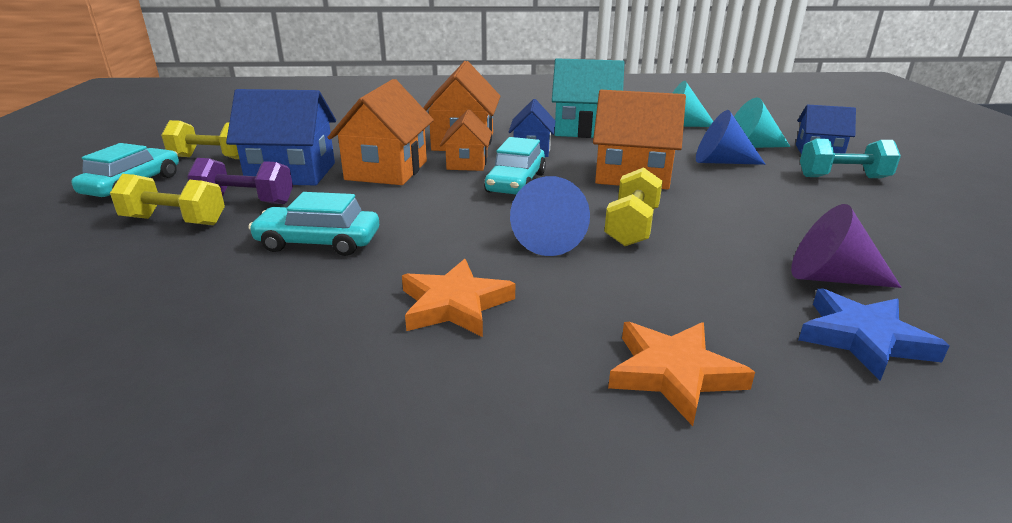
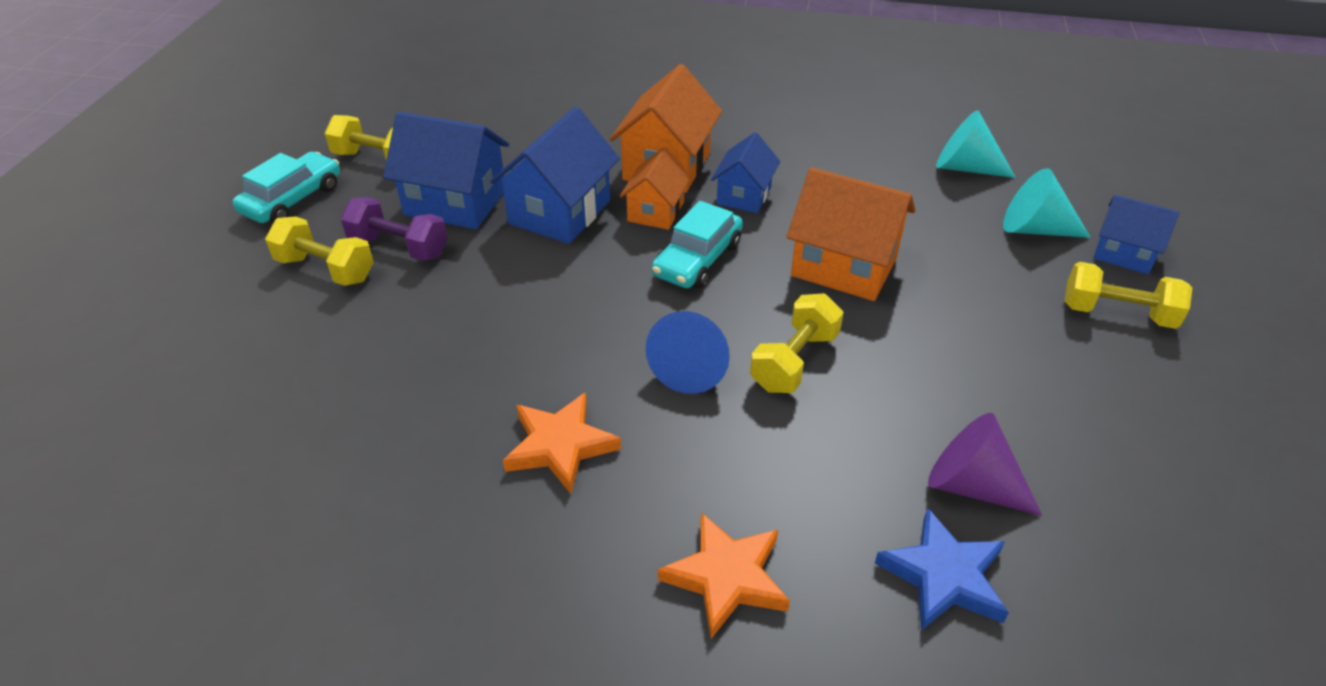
camera: 15 degrees right, 15 degrees up
turquoise car [248,192,379,256] -> none
orange house [327,79,434,185] -> blue house [490,107,620,244]
turquoise house [552,58,625,138] -> none
blue cone [696,110,766,165] -> none
turquoise dumbbell [800,139,901,178] -> yellow dumbbell [1064,262,1192,329]

